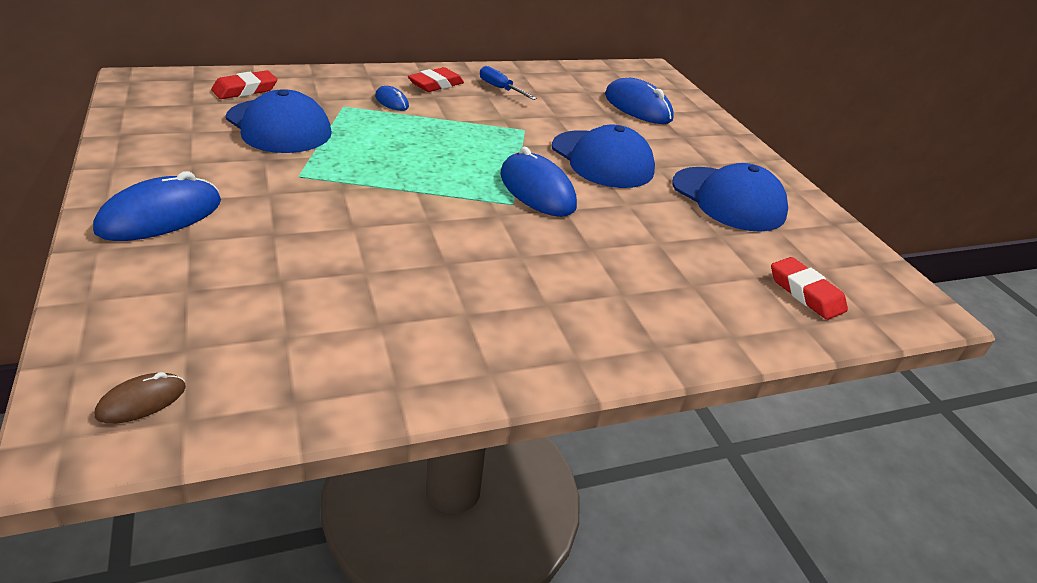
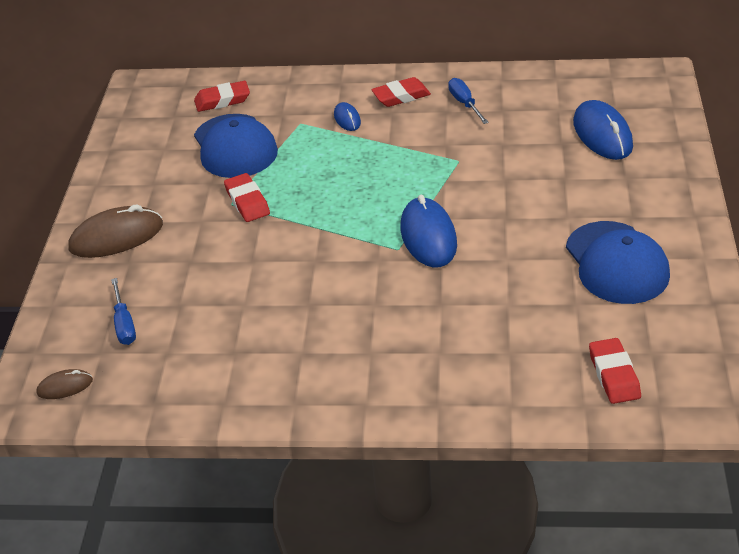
camera: 30 degrees right, 5 degrees up
blue mouse [93,171,221,241] -> brown mouse [69,205,163,258]
blue cap [552,125,655,188] -> none
none -> blue screwdriver [111,278,136,345]
none -> red eraser [224,173,270,222]

